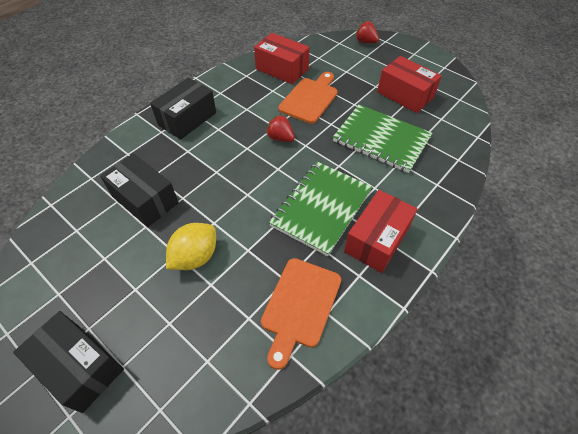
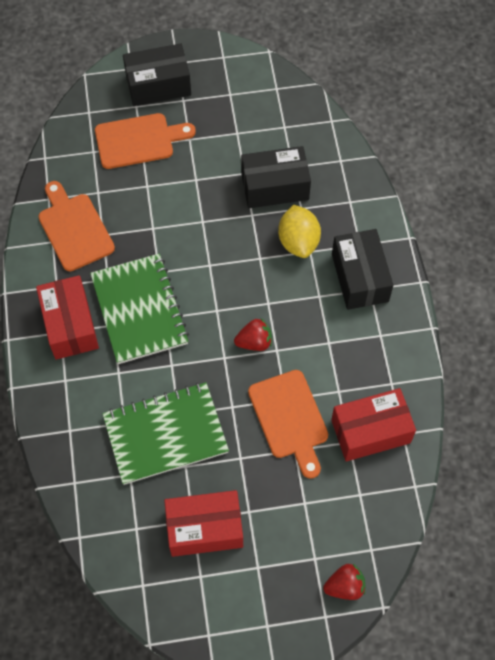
camera: 130 degrees right, 10 degrees up
yellow lemon [166,223,216,270] -> yellow lemon moved to [278,205,321,258]
none -> orange cutting board [95,113,196,169]

